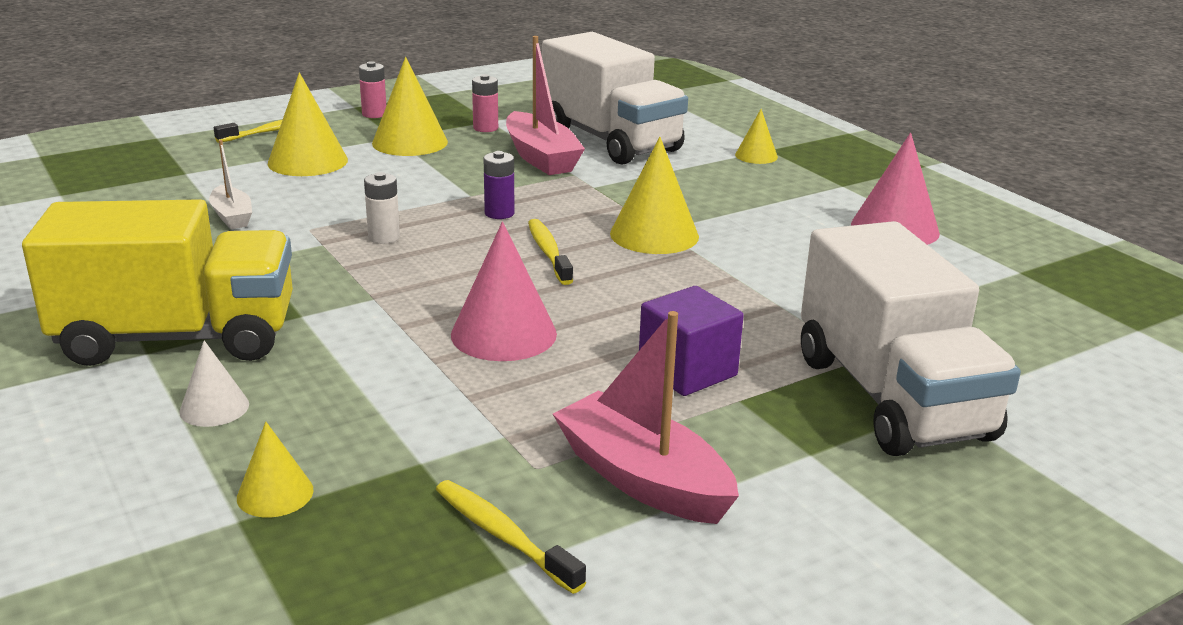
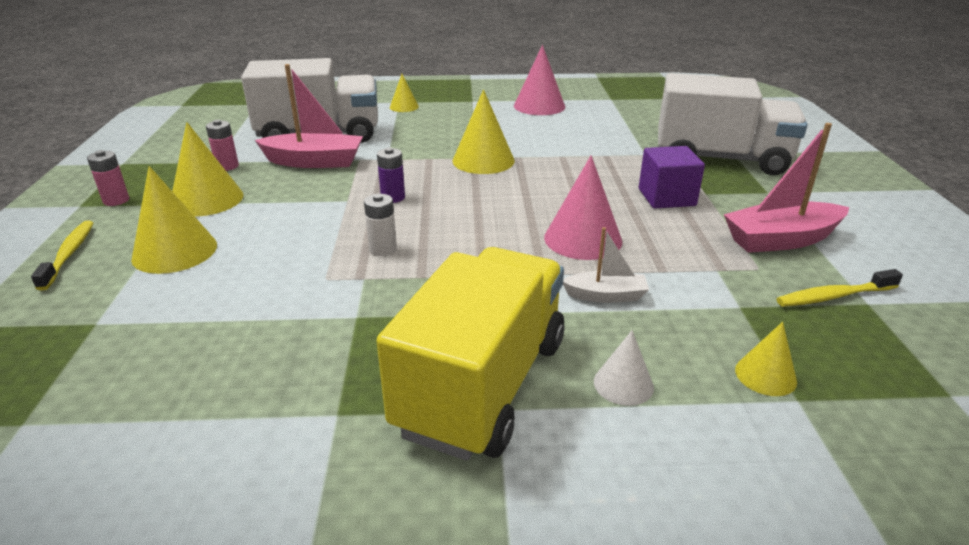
camera: 60 degrees left, 5 degrees up
white boat [209,140,252,229] -> white boat moved to [563,227,649,303]
yellow toothbrush [528,219,573,285] -> none

